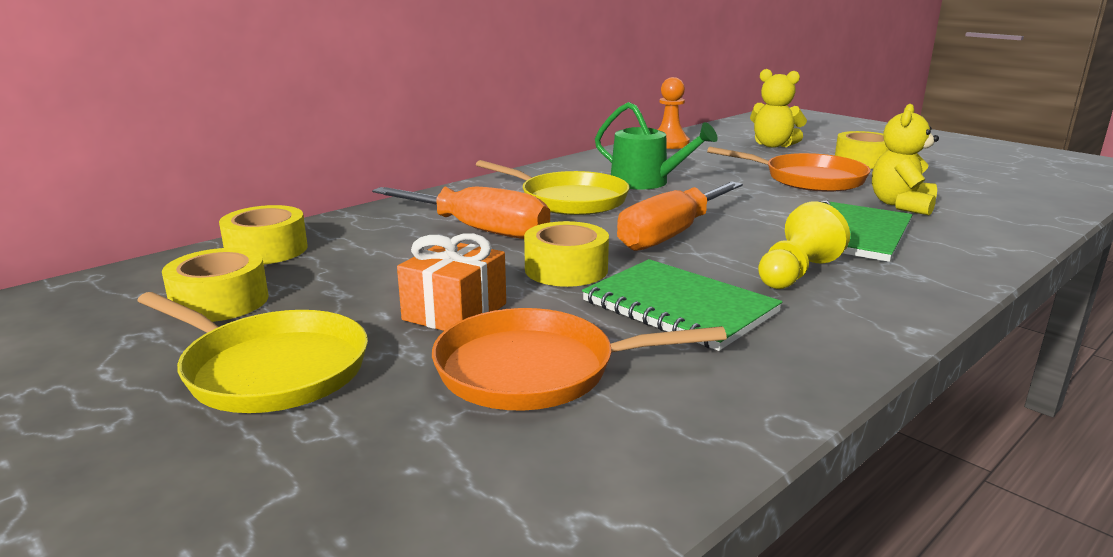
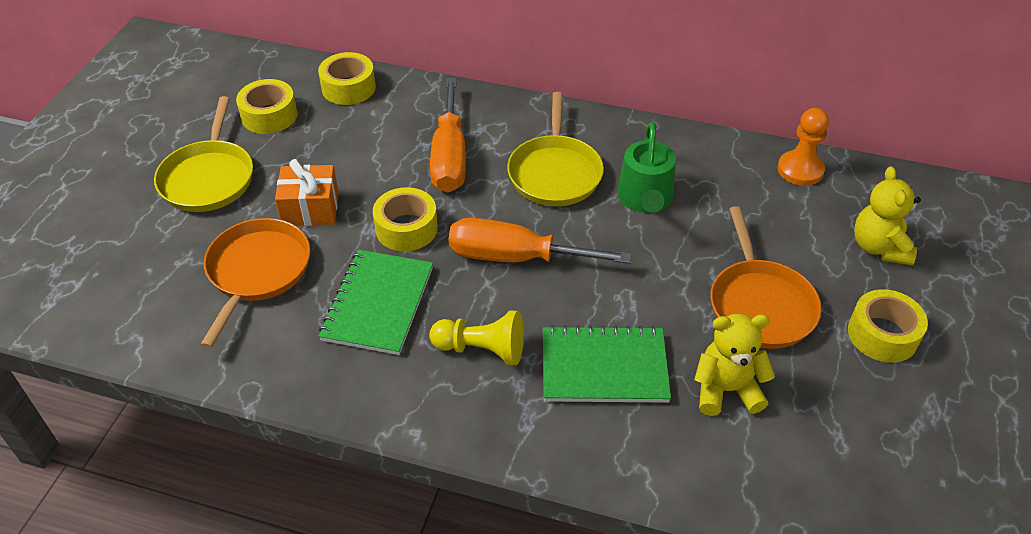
camera: 60 degrees right, 25 degrees up
orange pan [432,308,727,411] -> orange pan turned 45 degrees clockwise [200,218,310,349]

